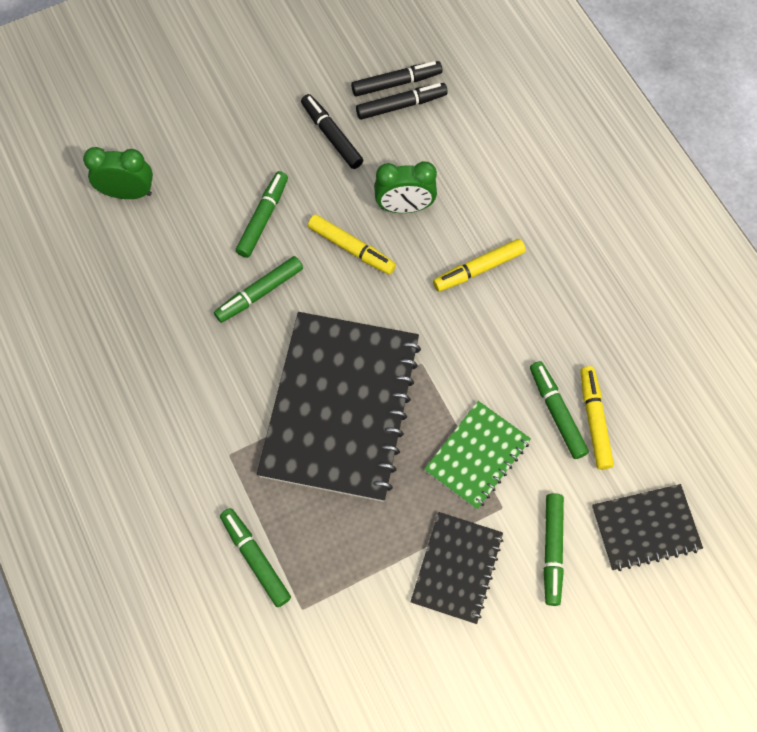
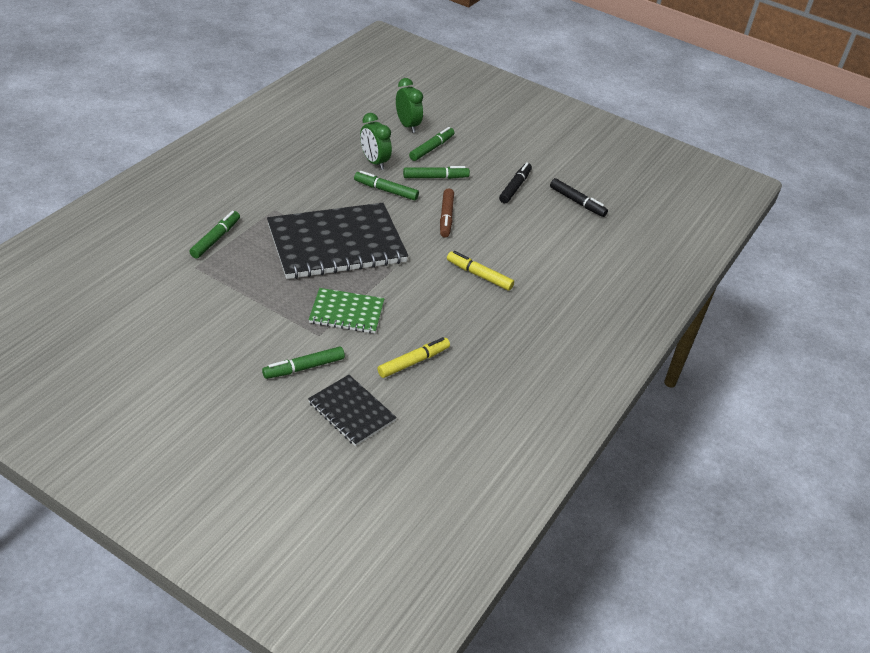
camera: 55 degrees right, 25 degrees down
yellow marker [308,214,396,275] -> brown marker [440,188,454,237]
black marker [356,83,448,120] -> none
green clock [374,161,437,213] -> green clock moved to [360,113,392,170]
black notebook [410,512,503,624] -> none
green marker [530,361,589,459] -> green marker moved to [409,127,454,161]

